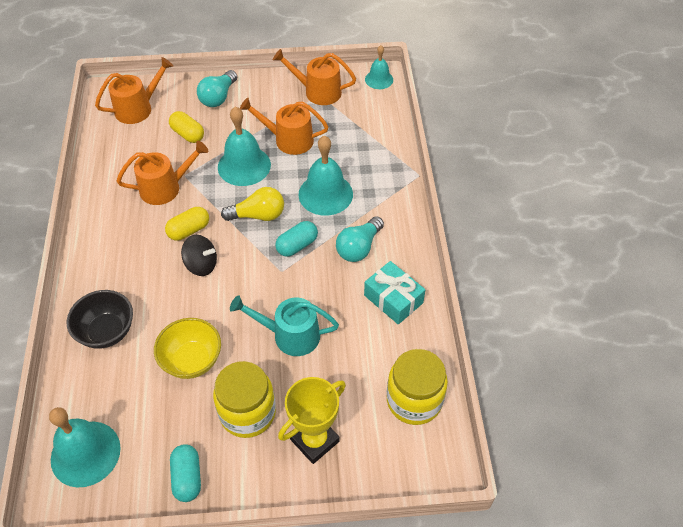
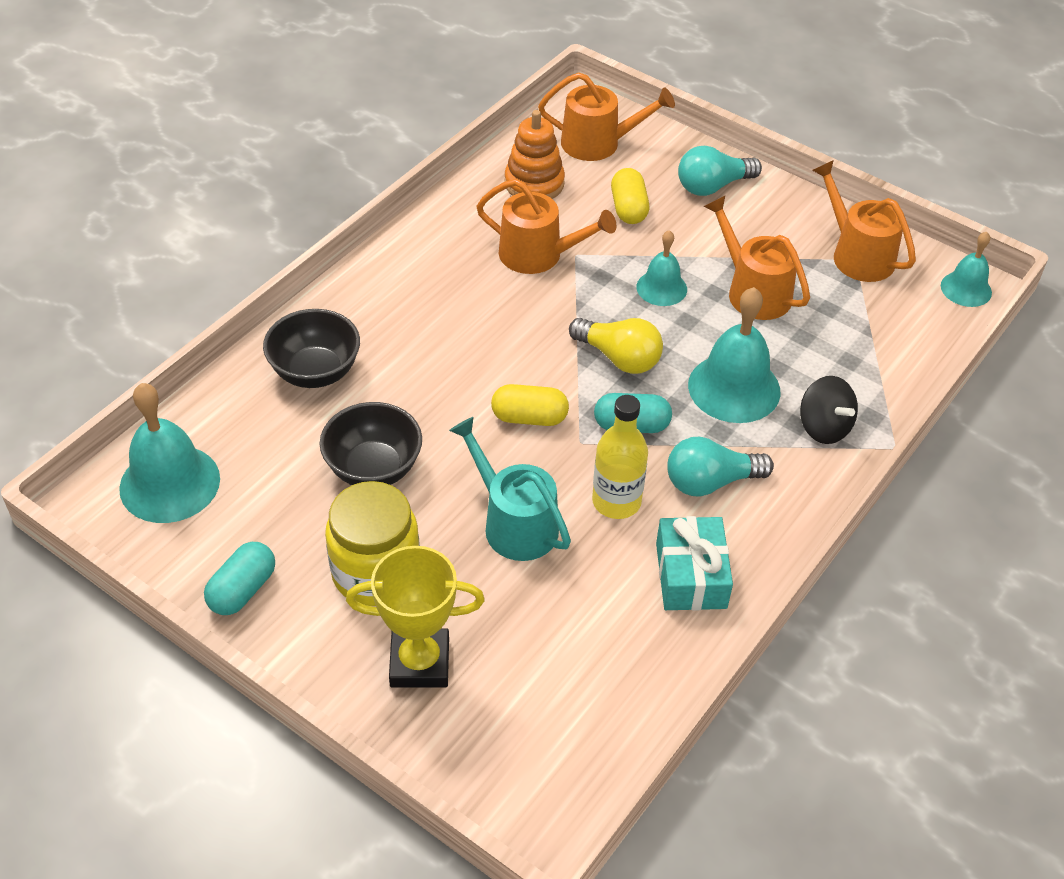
camera: 40 degrees right, 5 degrees down
yellow bowl [154,318,221,379] -> black bowl [320,402,422,485]
yellow capsule [165,207,209,241] -> yellow capsule moved to [491,384,569,426]
black spinning top [181,235,217,276] -> black spinning top moved to [800,376,858,444]
turquoise bell [218,107,271,186] -> turquoise bell [636,230,687,306], size x0.59
yellow jar [387,349,448,425] -> none
none -> orange stacking toy [504,110,565,199]
none -> yellow bottle [592,395,648,519]

